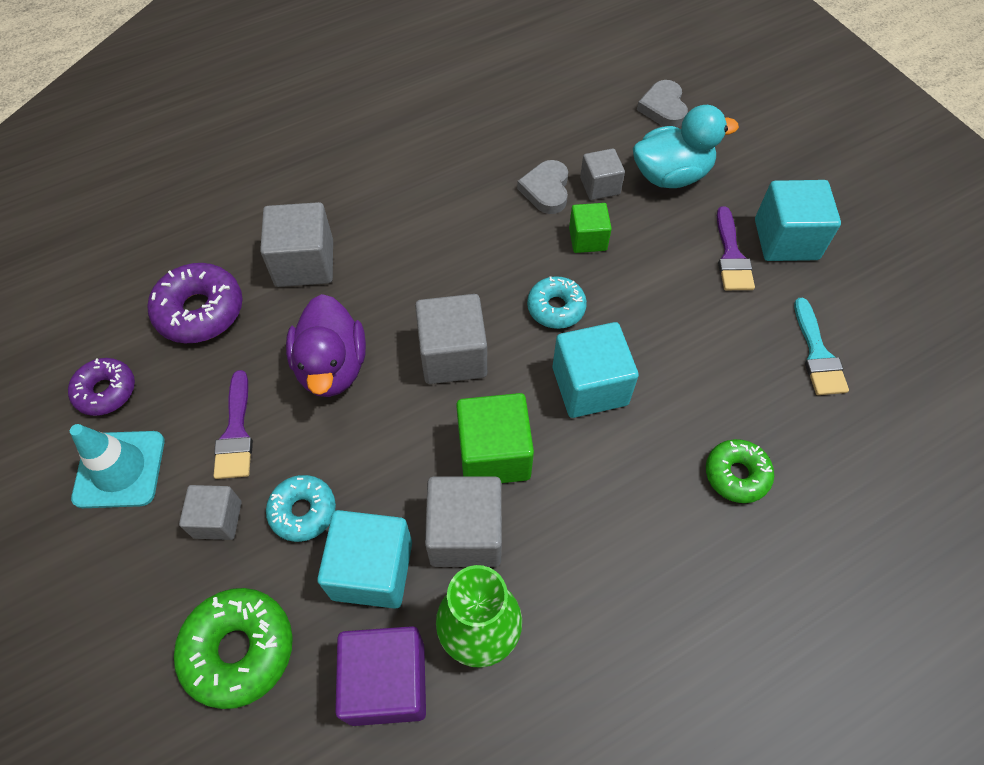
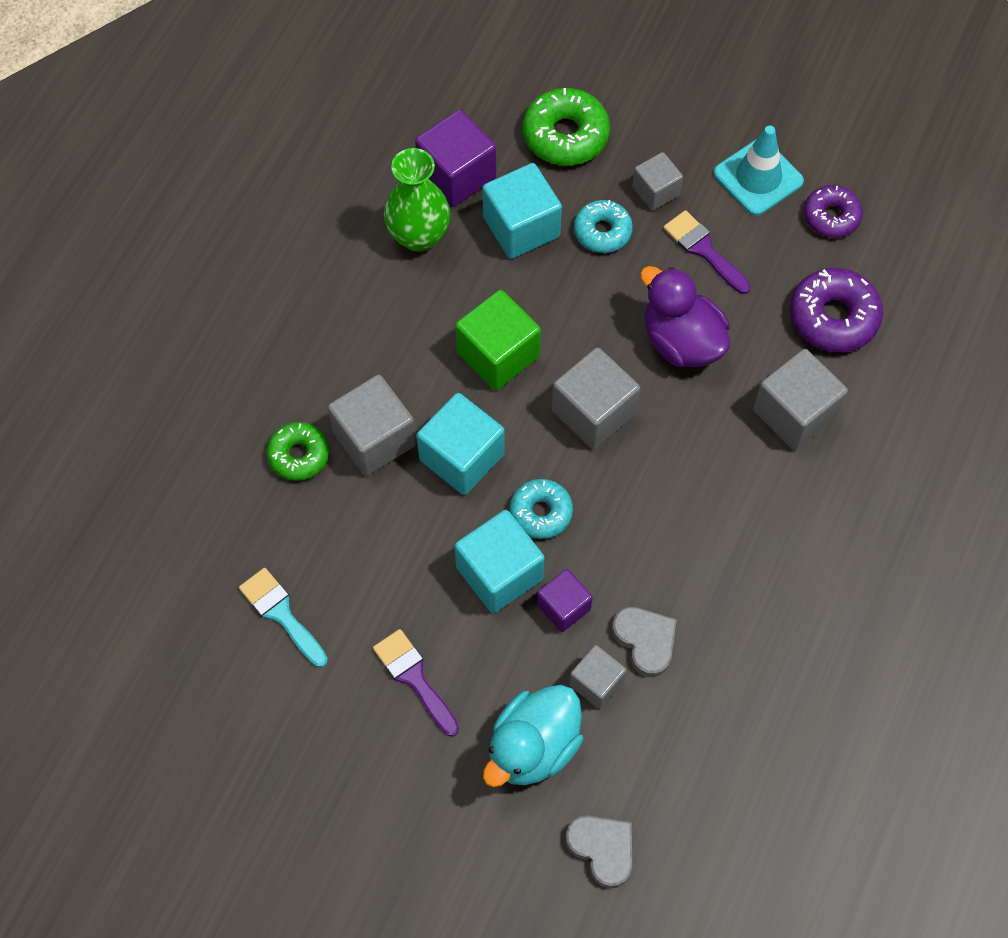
camera: 145 degrees right, 5 degrees up
grey cube [425,476,502,567] -> grey cube moved to [328,375,416,476]
green cube [569,203,612,253] -> purple cube [537,569,593,632]
turquoise cube [755,180,841,261] -> turquoise cube moved to [455,510,545,613]

